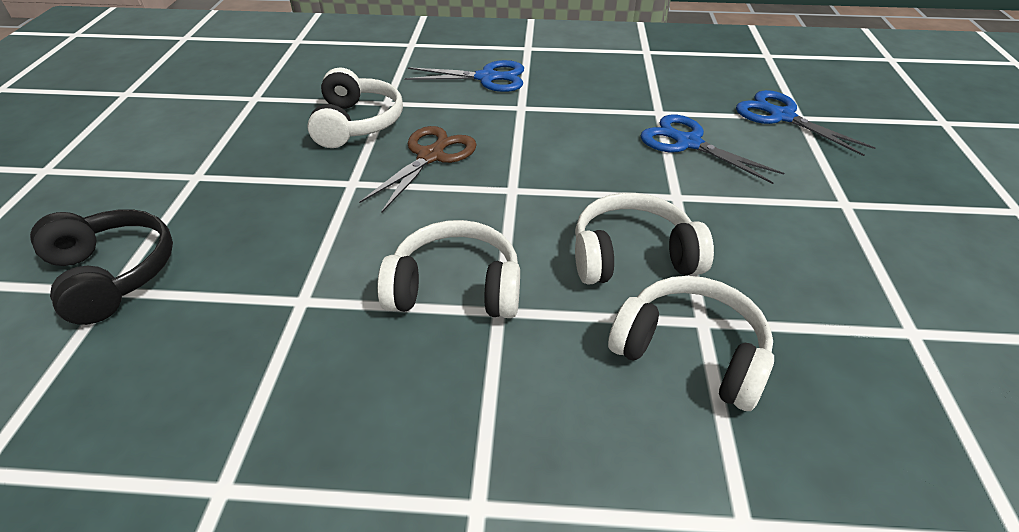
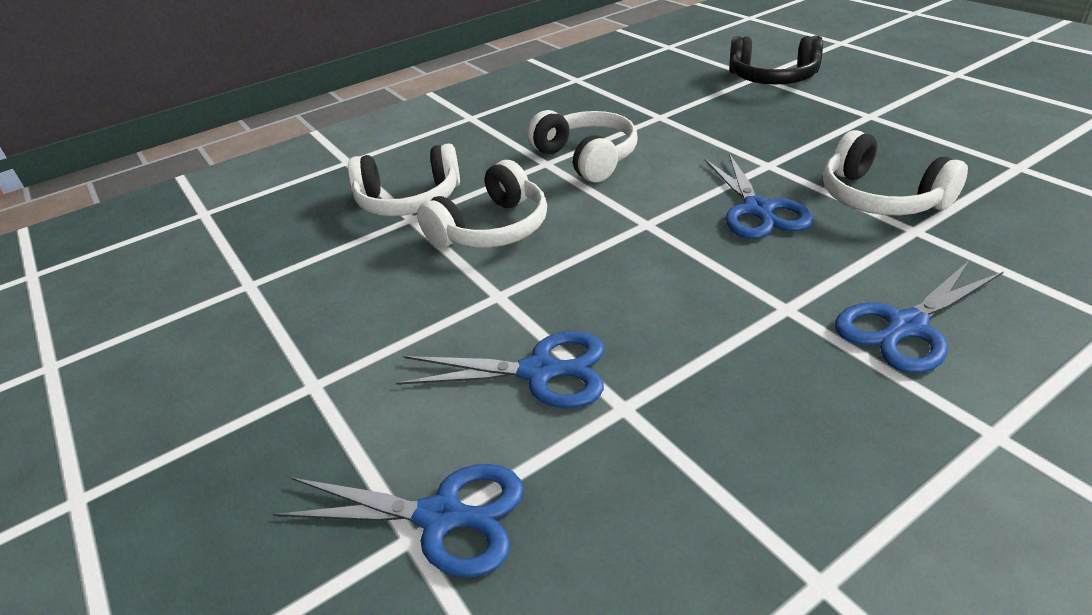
camera: 145 degrees right, 5 degrees down
brown scissors [359,126,477,212] -> blue scissors [705,153,813,239]
white headphones [377,220,520,318] -> white headphones turned 90 degrees counterclockwise [527,110,638,182]

